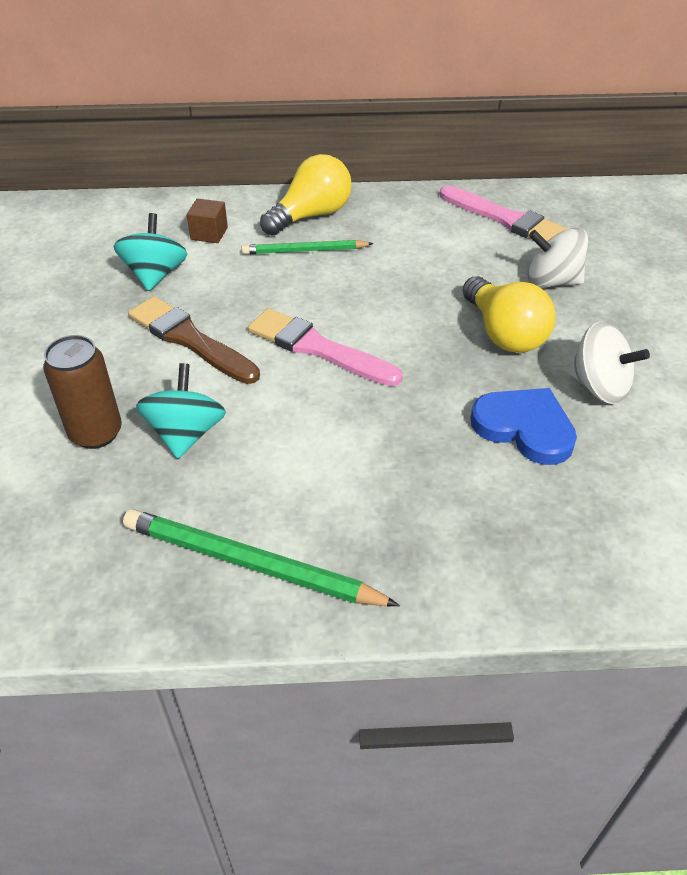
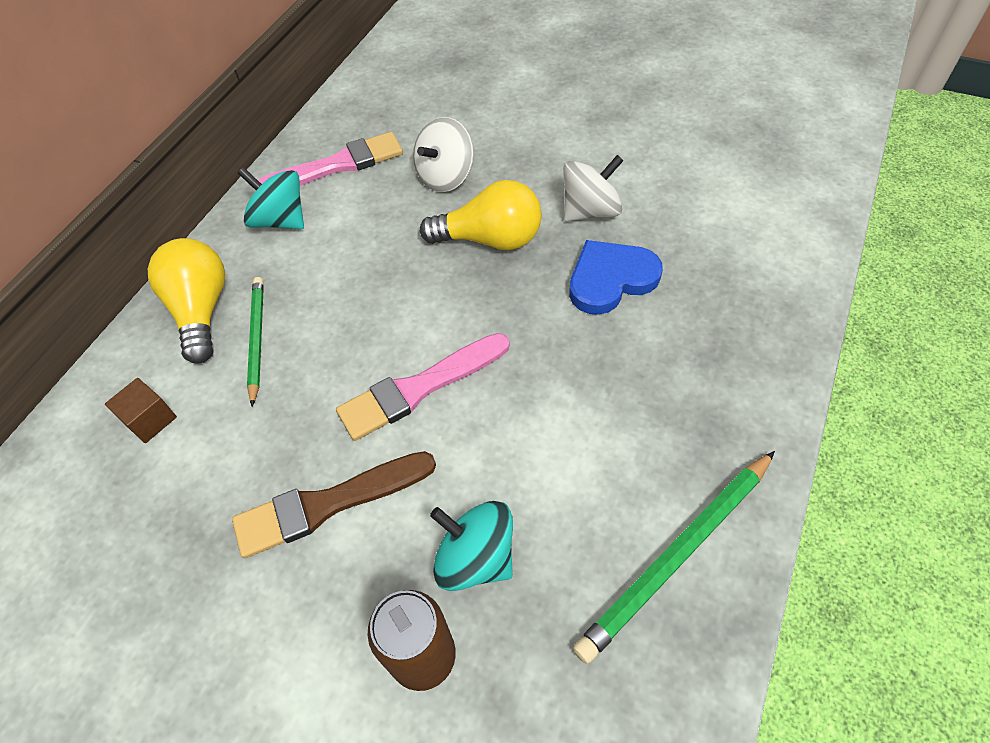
camera: 60 degrees left, 10 degrees up
turquoise spinning top [114,213,188,291] -> turquoise spinning top moved to [238,167,304,229]
green pencil [242,240,374,254] -> green pencil turned 150 degrees clockwise [247,277,264,407]

